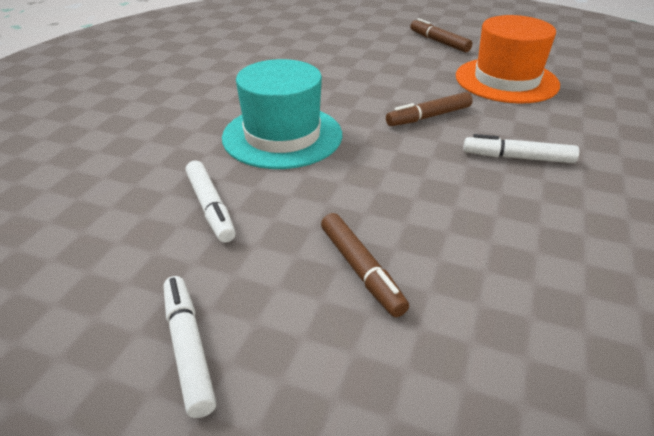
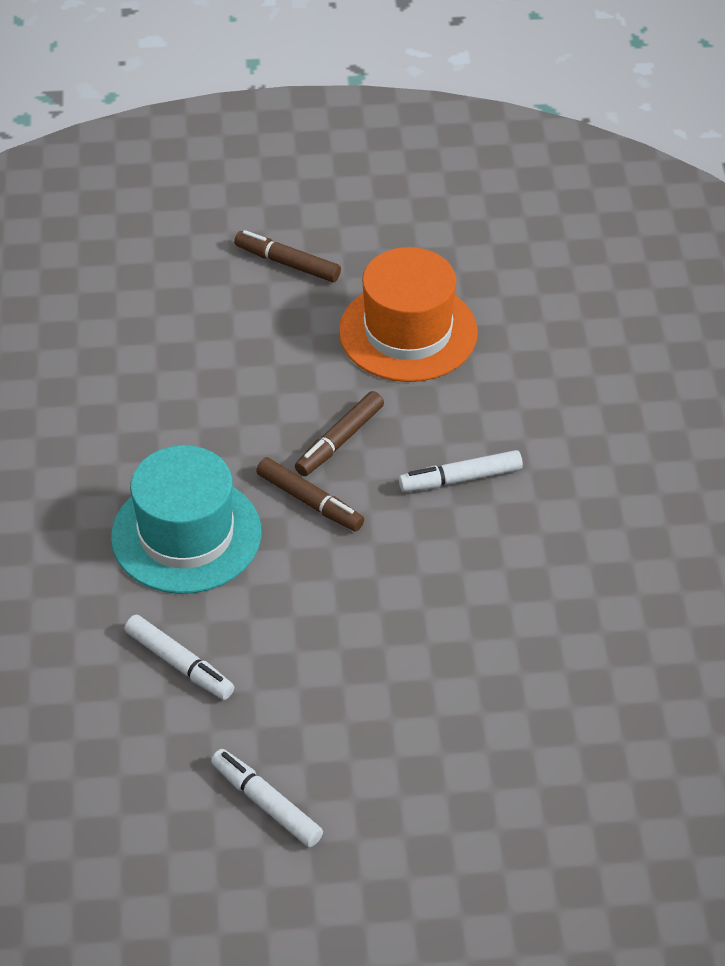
camera: 25 degrees left, 10 degrees up
brown marker [321,213,409,317] -> brown marker moved to [256,457,364,532]

